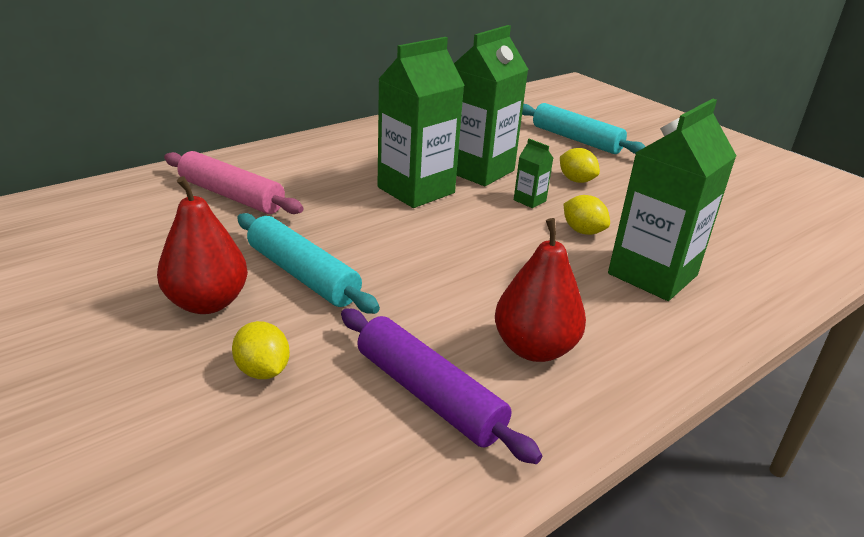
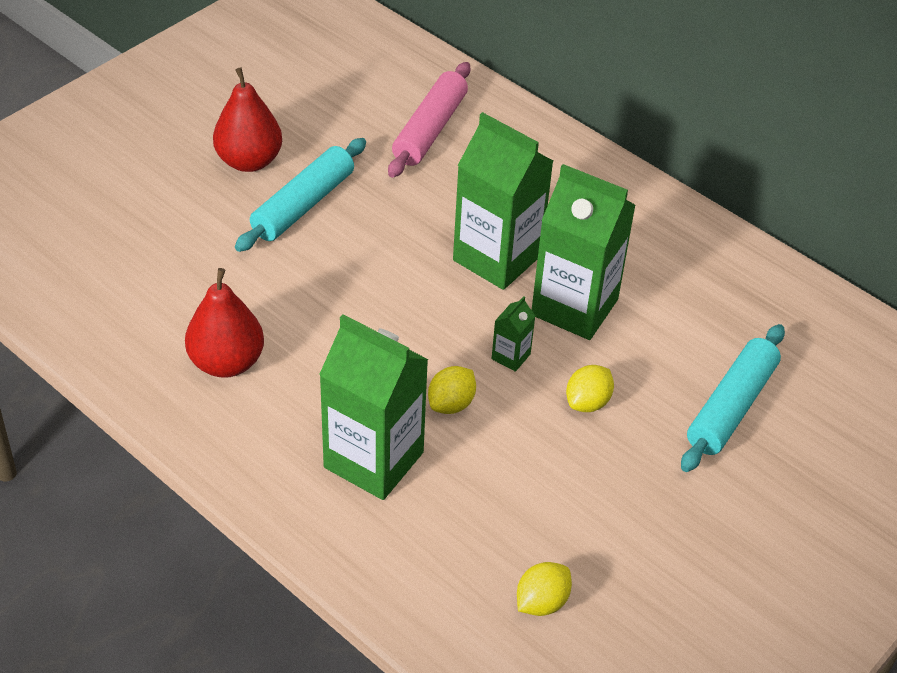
camera: 80 degrees right, 15 degrees up
yellow lemon [232,321,290,379] -> yellow lemon moved to [517,562,572,616]
purple rolling pin [341,309,542,464] -> none

